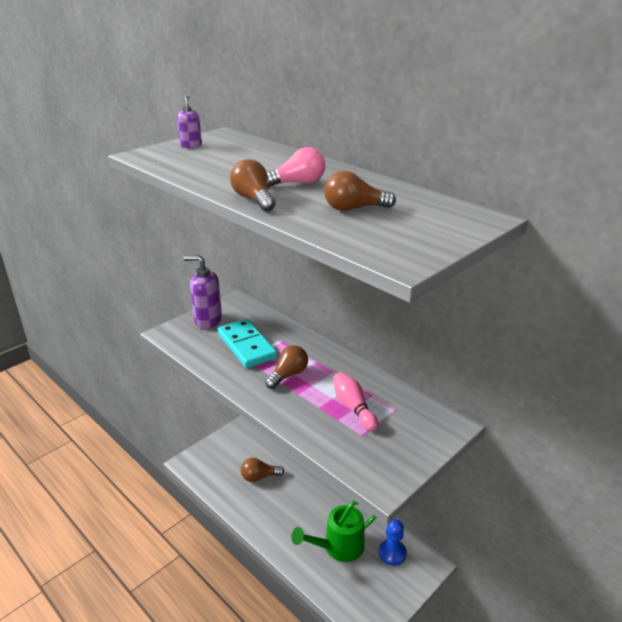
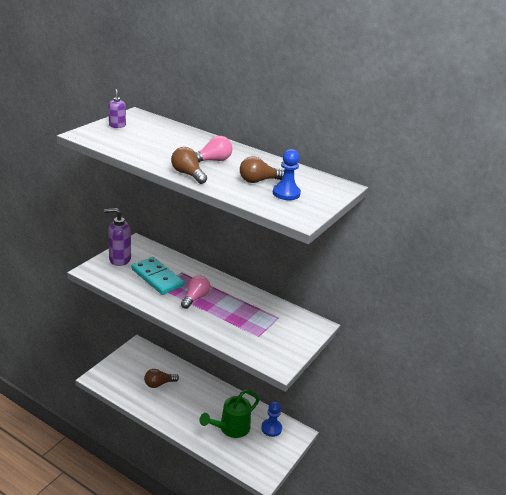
camera: 15 degrees left, 0 degrees up
brown light bulb [265,345,308,389] -> pink light bulb [181,275,210,309]
pink bowling pin [333,372,378,431] -> none
none -> blue pawn [273,149,301,200]

